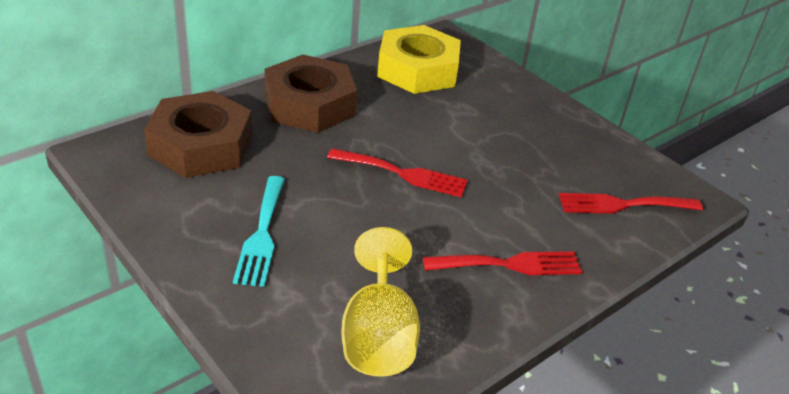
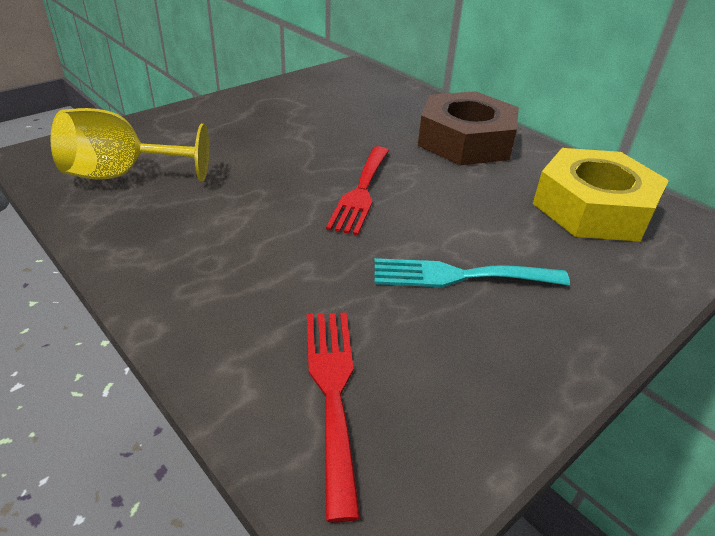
camera: 90 degrees right, 0 degrees up
brown nut [144,91,252,178] -> none
turquoise fork [233,176,285,287] -> turquoise fork moved to [374,258,570,287]
red fork [423,251,582,275] -> none

